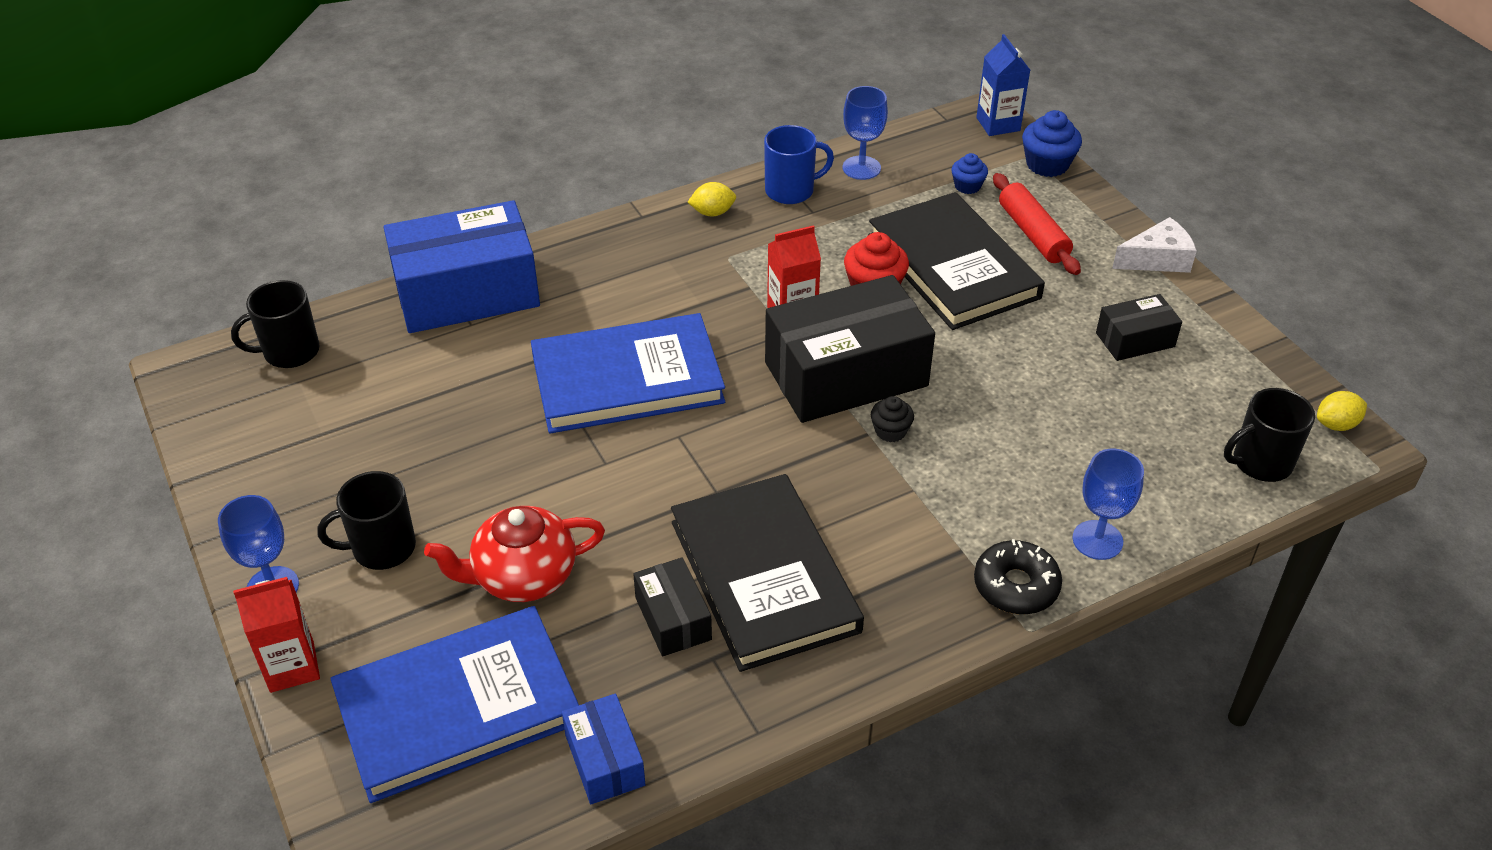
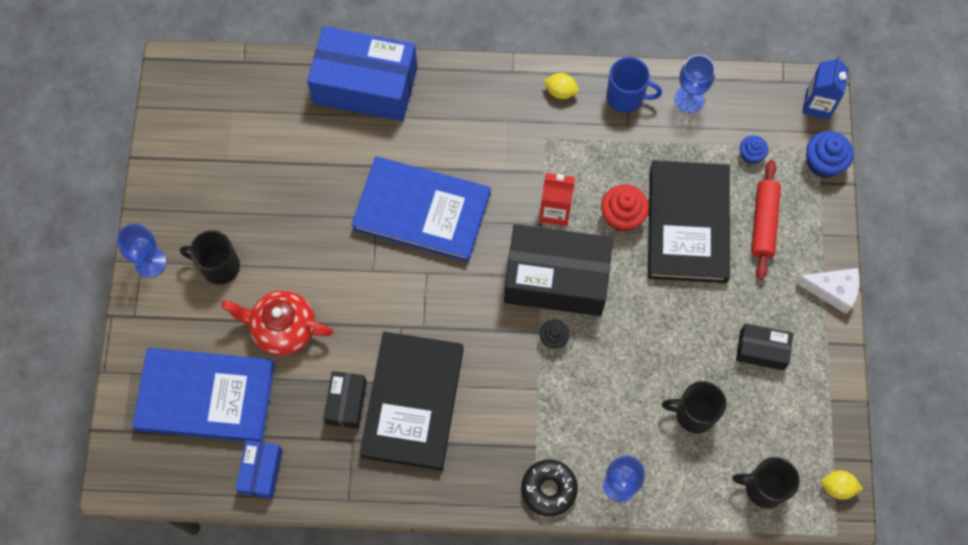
camera: 30 degrees right, 25 degrees up
black mug [231,280,320,368] -> black mug moved to [662,381,726,433]
red carton [233,577,320,693] -> none

